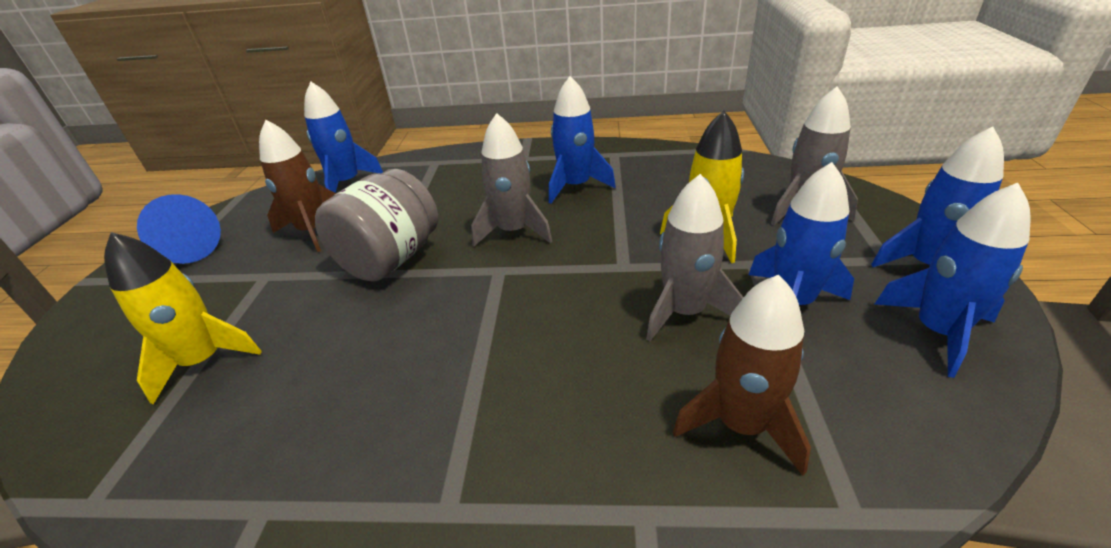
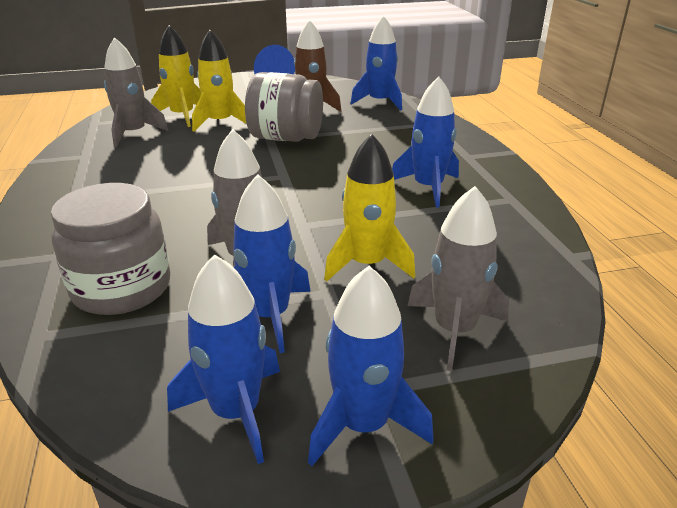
camera: 70 degrees right, 5 degrees down
grey rocket [471,113,552,246] -> grey rocket moved to [104,37,169,147]
brown rocket [673,275,811,476] -> grey jar [51,183,170,315]
none -> yellow rocket [192,30,246,132]

